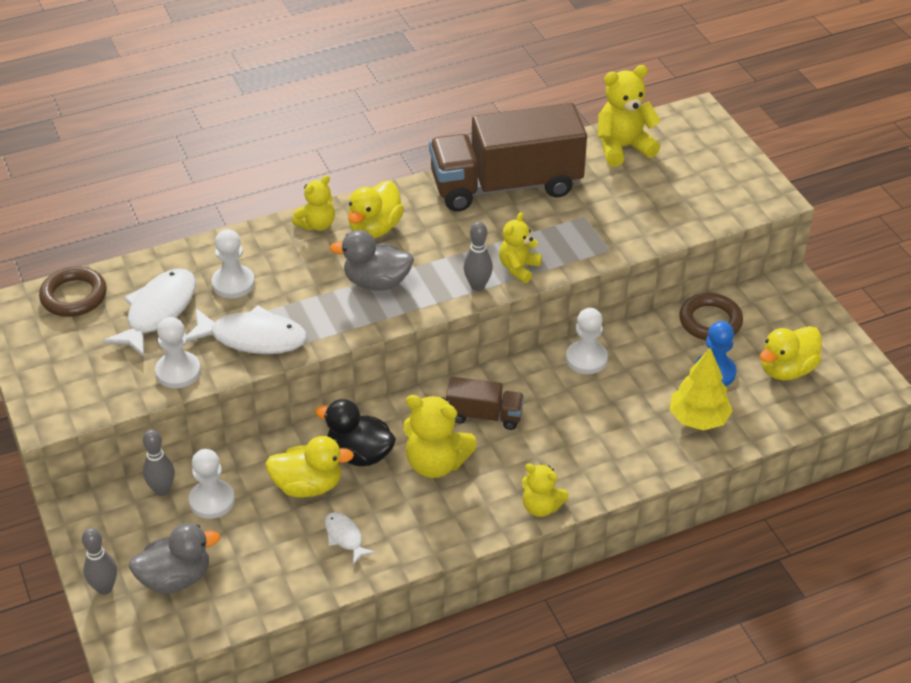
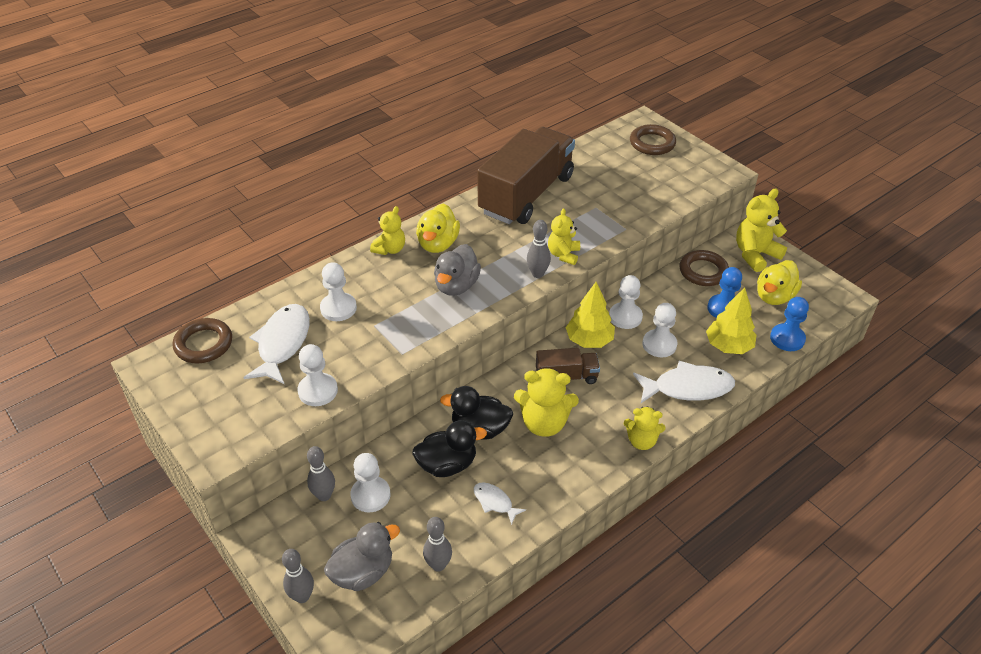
camera: 15 degrees left, 0 degrees up
white fish [187,305,307,354] -> white fish moved to [633,361,735,403]
yellow duck [265,436,354,498] -> black duck [412,420,487,477]
grey duck [330,230,414,290] -> grey duck turned 60 degrees counterclockwise [434,244,481,296]
brown truck [429,103,587,212] -> brown truck turned 150 degrees clockwise [477,127,575,224]
yellow teddy bear [598,65,661,167] -> yellow teddy bear moved to [736,189,787,272]
none -> grey bowling pin [423,517,452,572]
none -> yellow tree [565,282,615,348]
none -> brown ring [630,124,676,155]
none -> white pawn [642,303,678,357]
none -> blue pawn [770,297,809,351]

